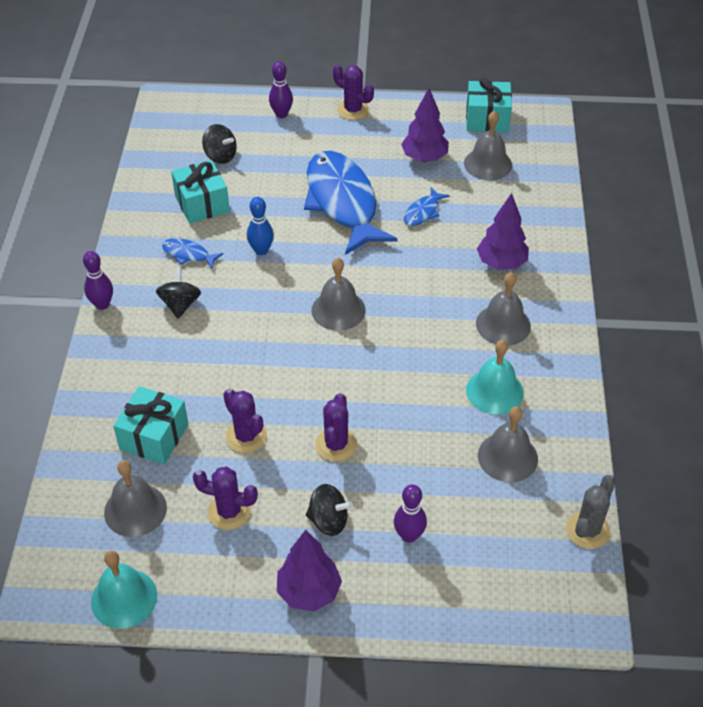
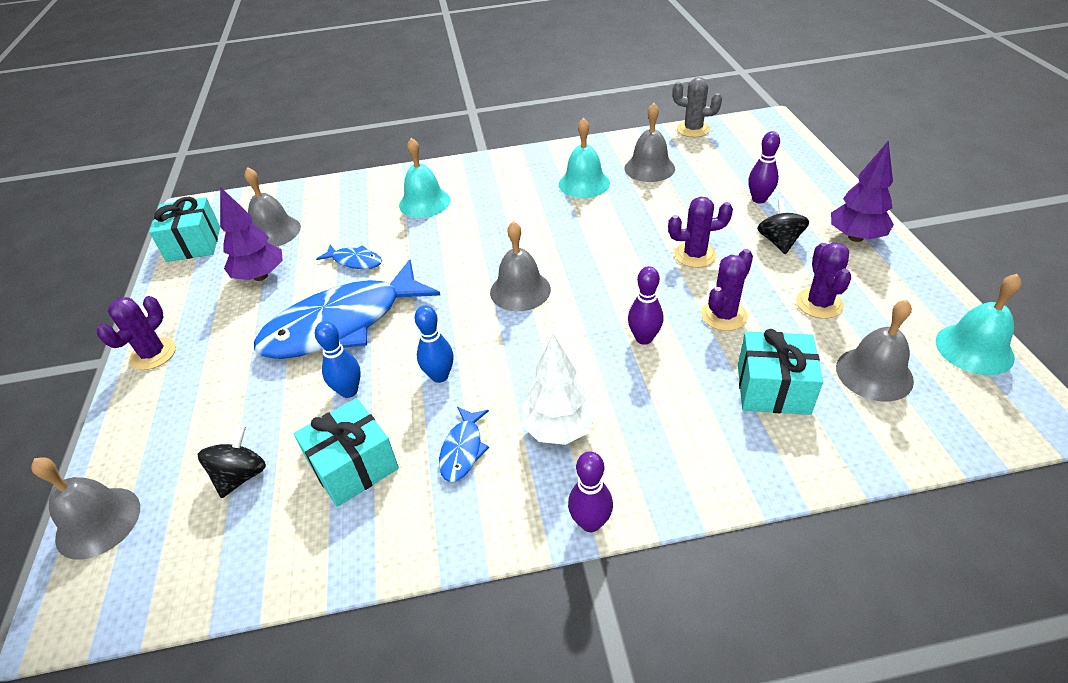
camera: 100 degrees left, 5 degrees down
black spinning top [156,267,201,319] -> white tree [522,334,597,445]
purple bowling pin [269,61,293,118] -> purple bowling pin moved to [628,266,663,345]
grey bell [476,272,531,346] -> grey bell moved to [31,457,140,560]
purple tree [477,193,529,270] -> turquoise bell [399,138,450,218]
none -> blue bowling pin [315,321,361,398]

